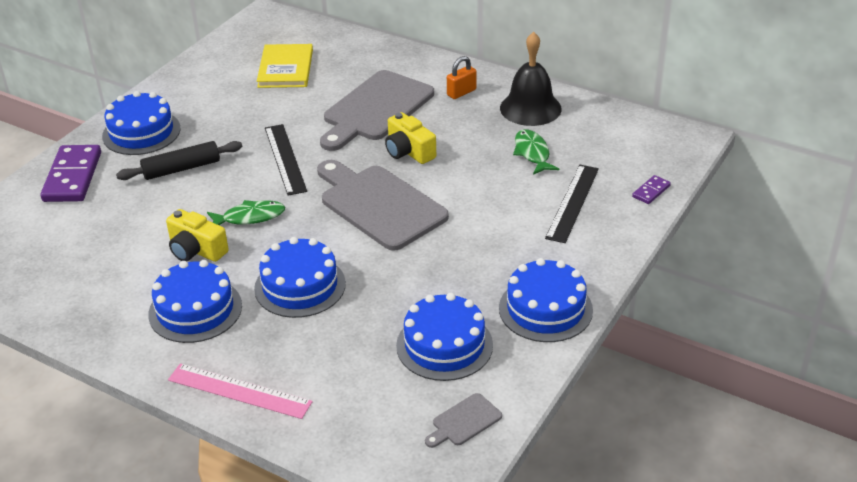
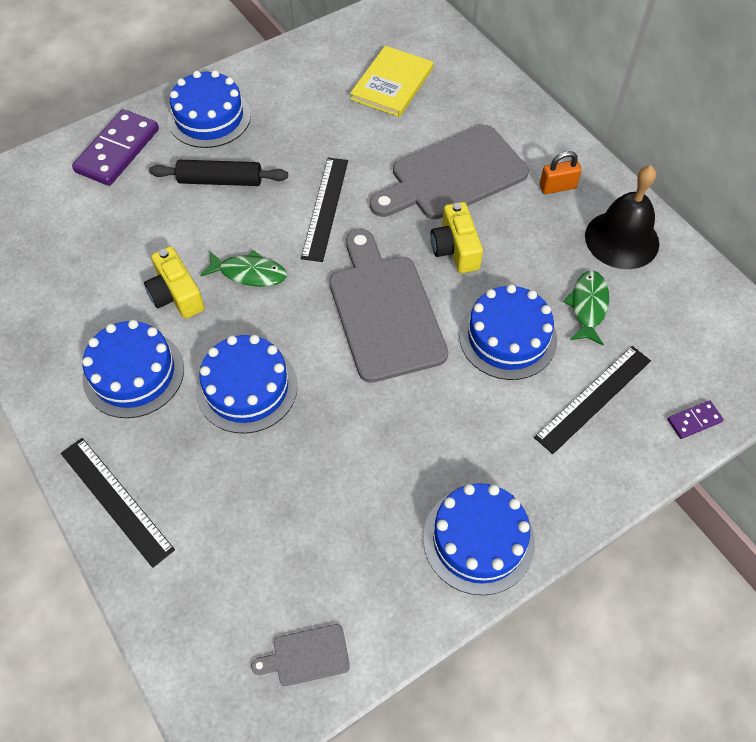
camera: 25 degrees right, 20 degrees up
pink ruler [168,363,313,419] -> black ruler [61,438,175,568]
blue cake [396,293,493,381] -> blue cake moved to [459,284,557,380]

